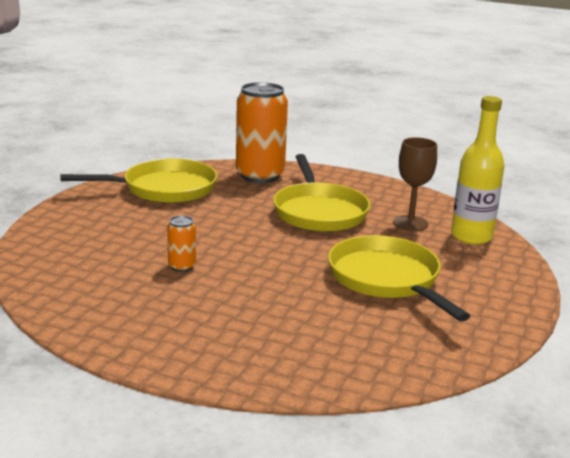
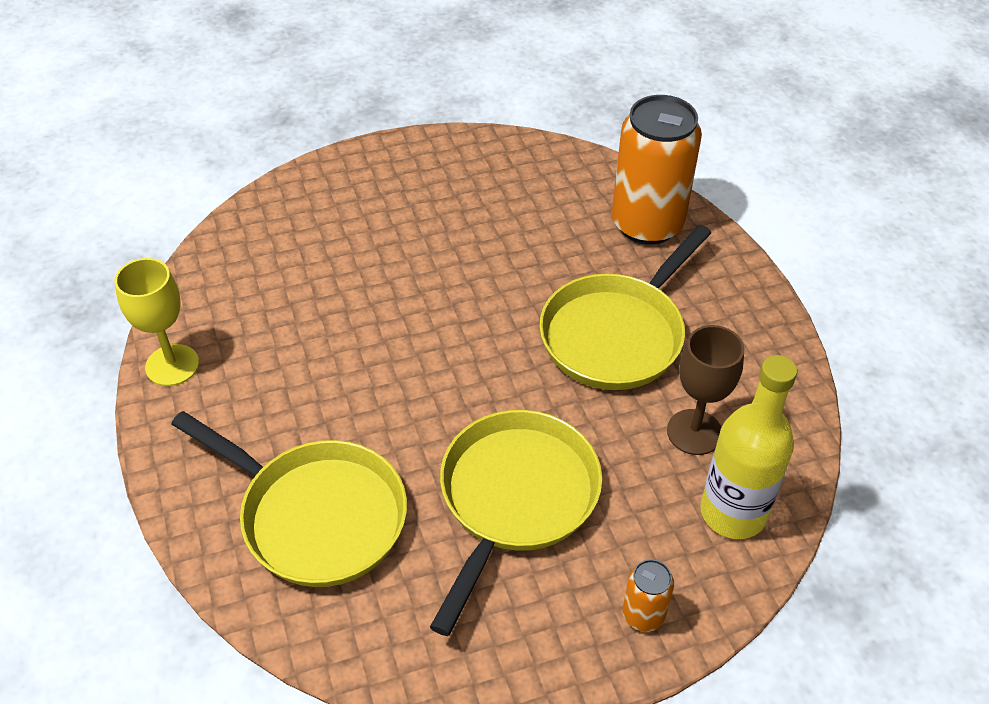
camera: 50 degrees right, 25 degrees up
yellow pan [60,159,218,203] -> yellow pan moved to [171,411,407,587]
orange can [167,216,196,272] -> orange can moved to [622,559,674,632]
none -> yellow goblet [114,258,199,386]

